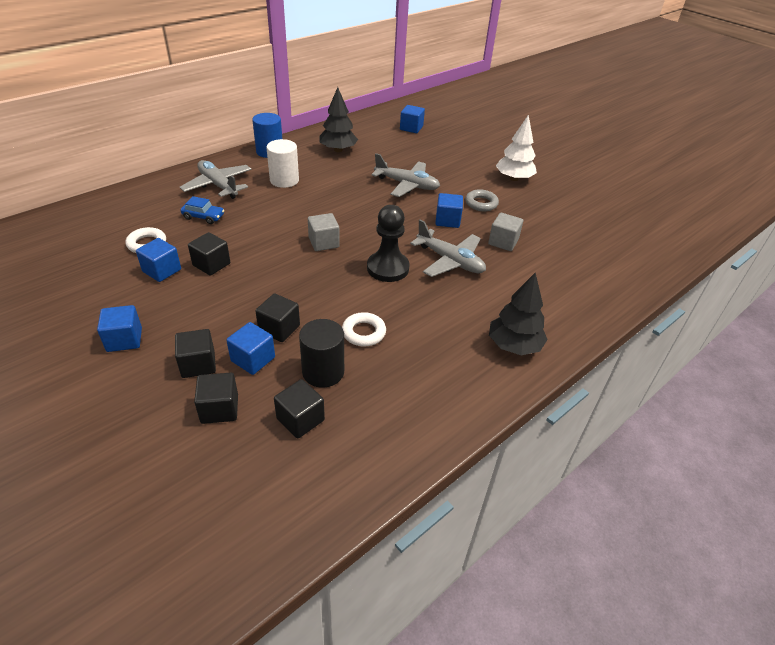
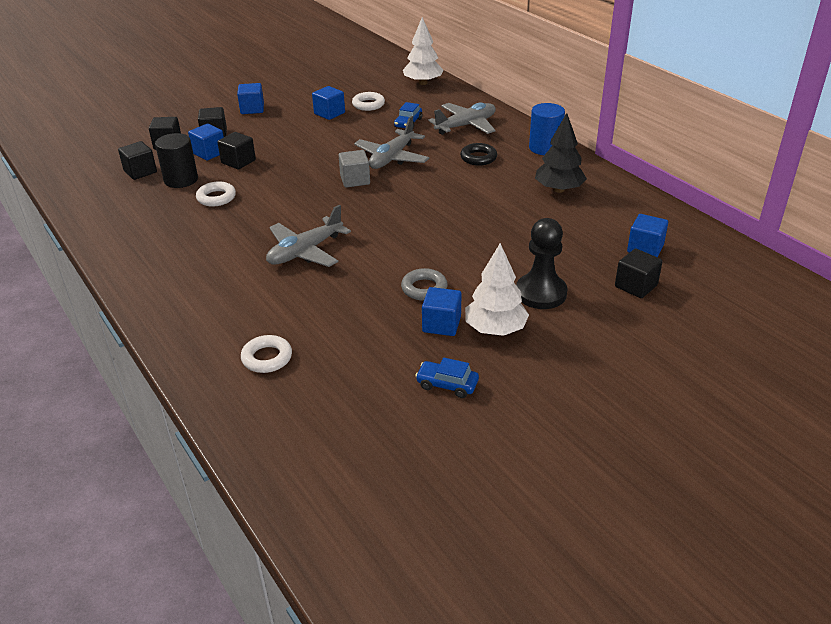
camera: 100 degrees right, 5 degrees down
black cube [188,232,230,276] -> black cube moved to [615,249,663,298]
white cylinder [266,139,299,188] -> black ring [460,143,497,166]
black pawn [367,205,410,282] -> black pawn moved to [516,218,568,309]
grey plane [371,153,440,197] -> grey plane moved to [354,116,429,169]
blue cube [435,193,463,228] -> blue cube moved to [422,287,462,336]
grey cube [488,213,523,251] -> none
black tree [489,273,548,355] -> none
none -> white ring [241,335,292,373]
none -> white tree [403,17,443,85]
none -> blue car [415,357,479,398]

